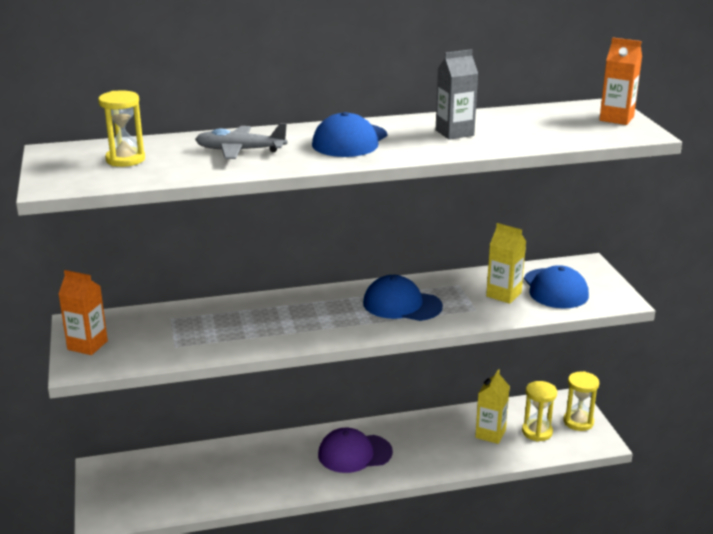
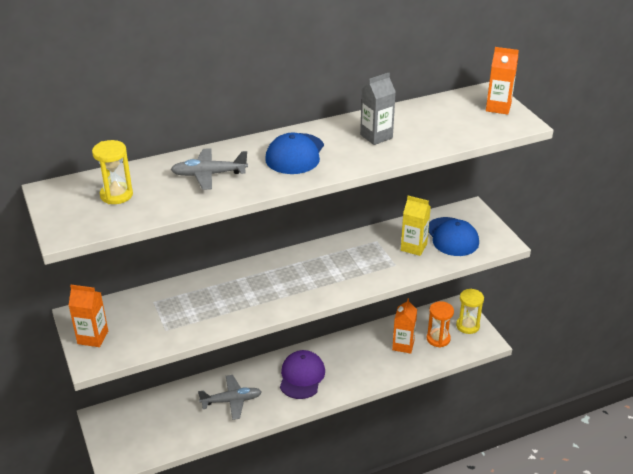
camera: 10 degrees left, 10 degrees up
purple cap [318,428,393,473] -> purple cap turned 120 degrees clockwise [280,350,325,399]
blue cap [363,275,443,321] -> none
yellow carton [475,369,510,444] -> orange carton [392,298,417,354]
yellow hourglass [522,381,557,442] -> orange hourglass [427,301,454,348]
none -> grey plane [198,375,262,420]

